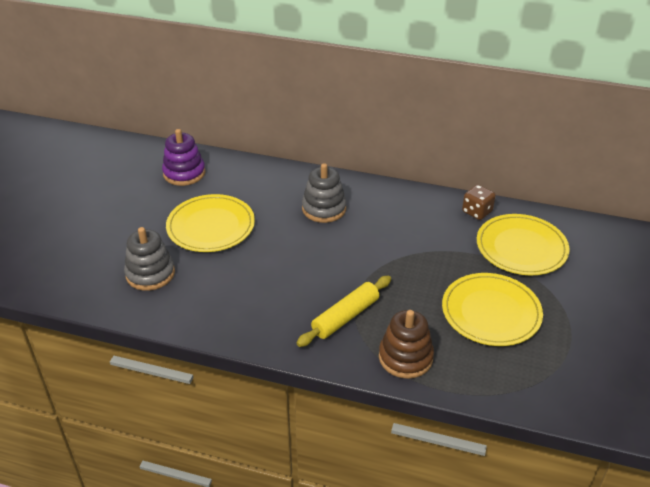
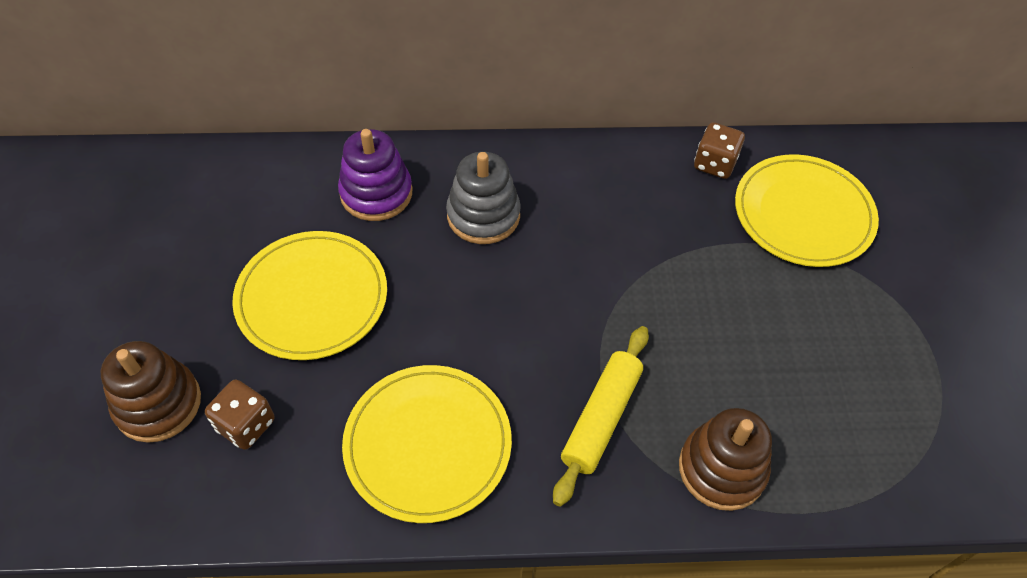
camera: 20 degrees left, 15 degrees up
grey stacking toy [124,227,175,291] -> brown dice [205,379,275,450]
purple stacking toy [162,129,205,186] -> purple stacking toy moved to [338,129,413,221]
yellow plate [442,273,543,346] -> yellow plate moved to [342,365,512,523]
none -> brown stacking toy [101,341,201,443]

